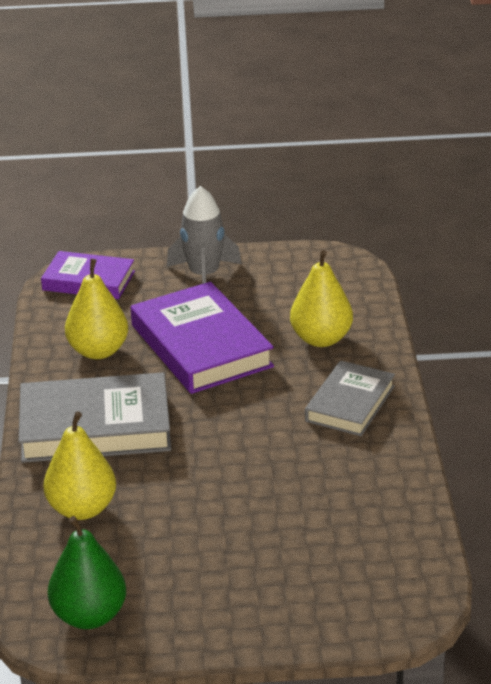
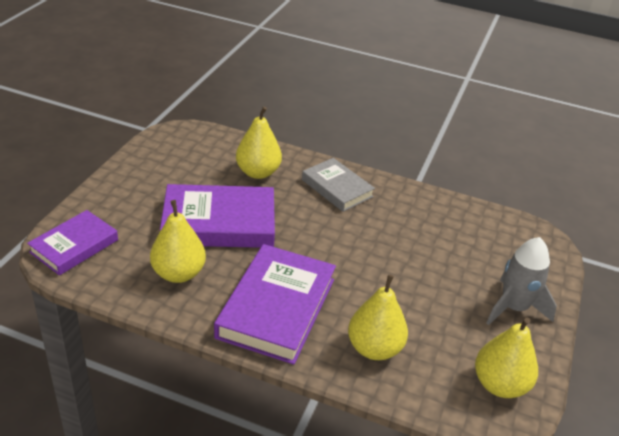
camera: 70 degrees left, 5 degrees up
grey book [19,372,171,463] -> purple book [214,244,336,365]
green pear [48,516,126,629] -> yellow pear [475,318,538,398]
grey rocket [167,186,242,284] -> grey rocket moved to [487,237,557,325]

